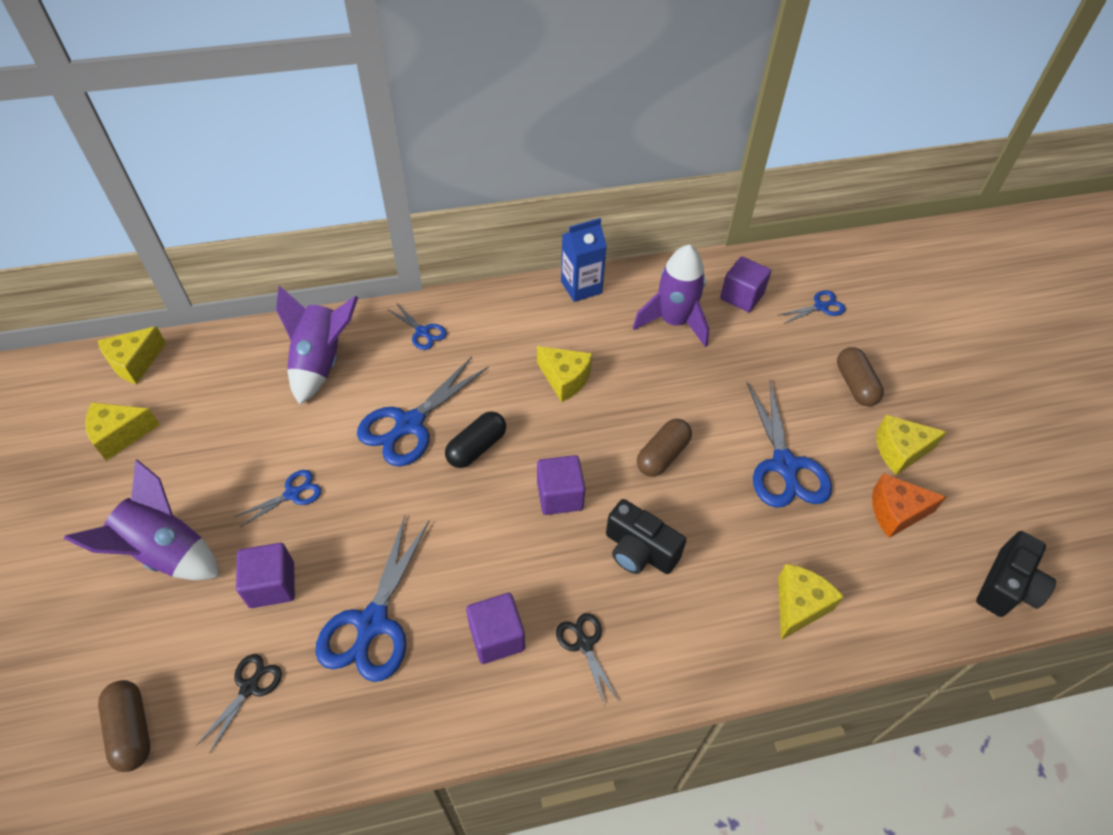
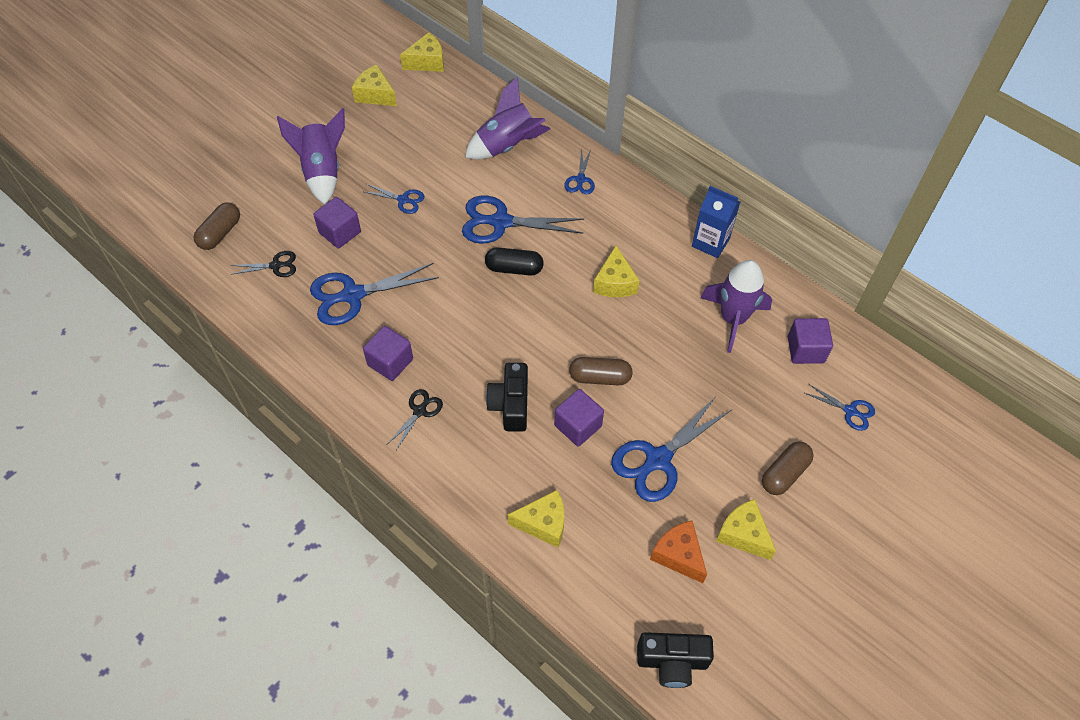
camera: 55 degrees right, 5 degrees up
yellow cheese [98,326,166,384] -> yellow cheese turned 150 degrees clockwise [400,32,444,72]
purple cube [537,455,585,515] -> purple cube moved to [554,389,604,447]

